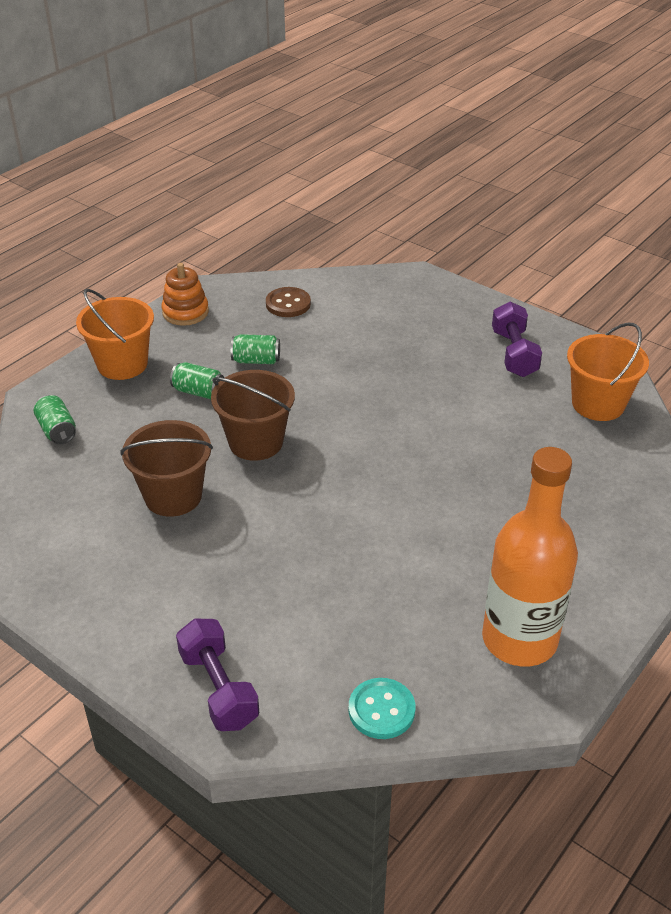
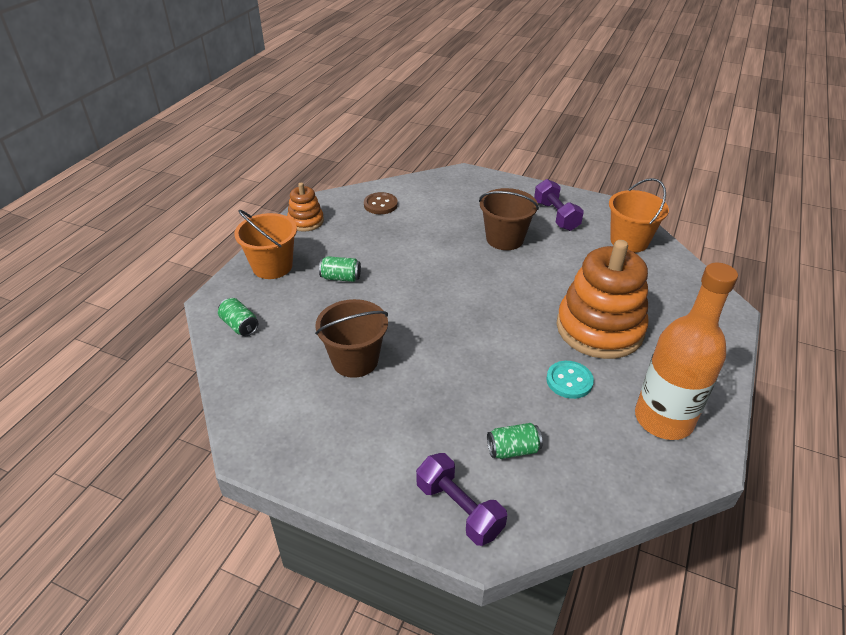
camera: 15 degrees left, 0 degrees up
brown bucket [211,370,295,461] -> brown bucket moved to [479,188,539,250]
green can [231,334,280,364] -> green can moved to [487,423,543,459]
turquoise button [349,678,415,739] -> turquoise button moved to [546,361,594,399]
none -> orange stacking toy [556,240,648,359]

